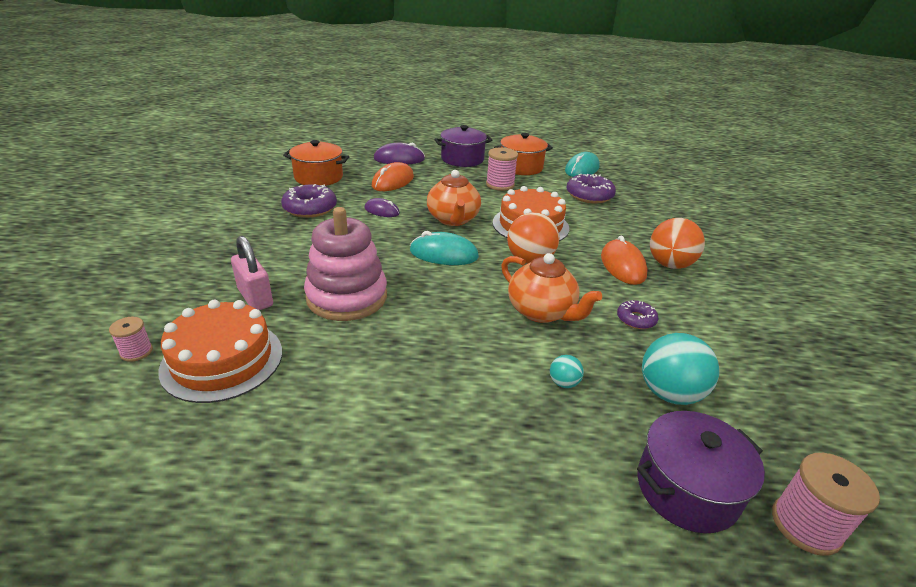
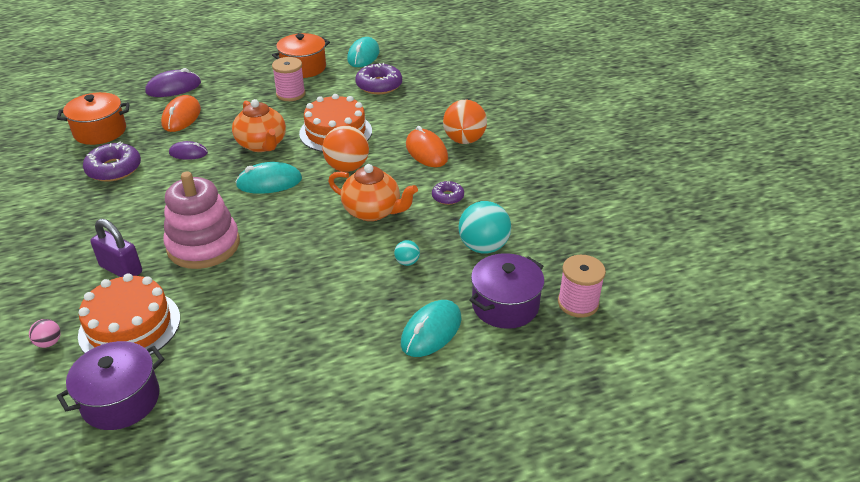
camera: 20 degrees left, 5 degrees up
pink spool [109,317,153,362] -> pink ball [29,319,61,348]
pink padlock [231,236,273,310] -> purple padlock [90,219,142,277]
purple pot [434,125,492,167] -> purple pot moved to [57,341,164,430]
none -> turquoise mouse [401,300,461,357]

